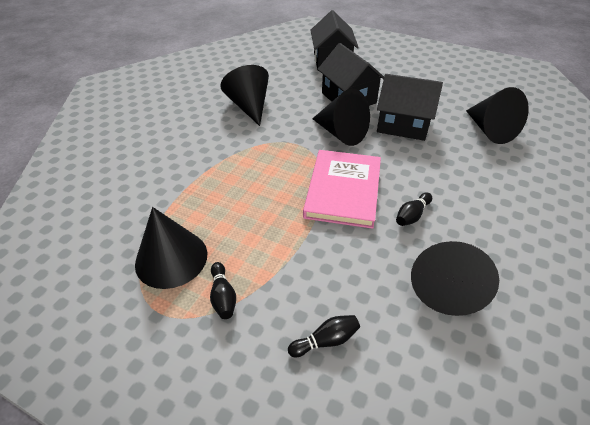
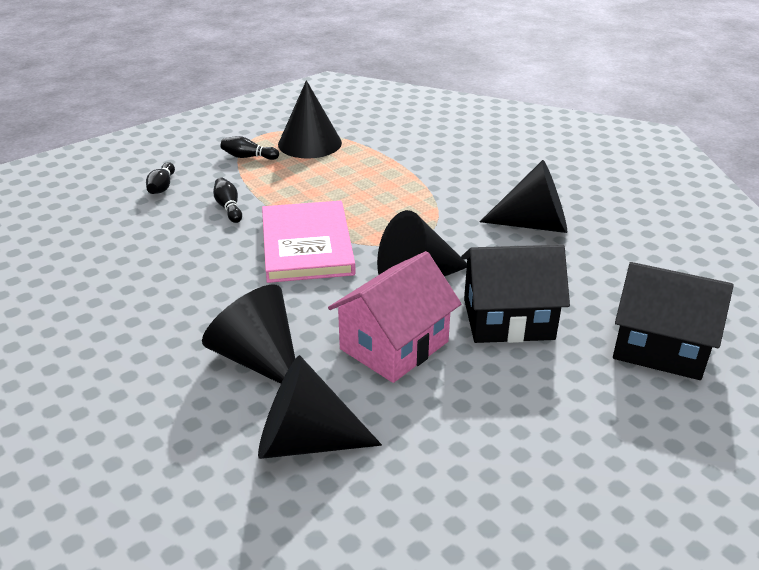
camera: 115 degrees right, 10 degrees down
pink book [303,150,381,229] -> pink book turned 45 degrees clockwise [262,201,356,283]
black house [377,74,443,141] -> pink house [328,251,461,383]
black bowling pin [396,192,432,226] -> black bowling pin moved to [213,178,242,223]
black cone [411,241,499,316] -> black cone moved to [202,285,295,384]

